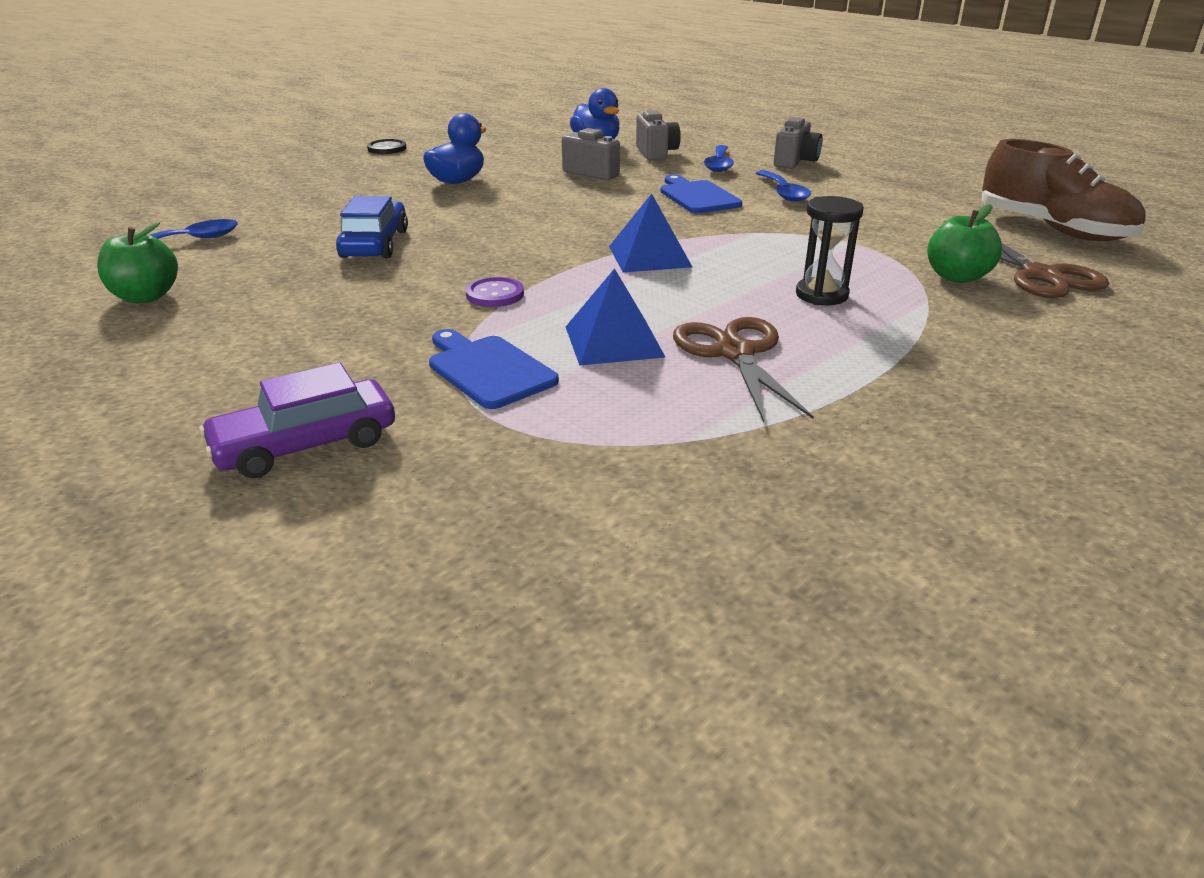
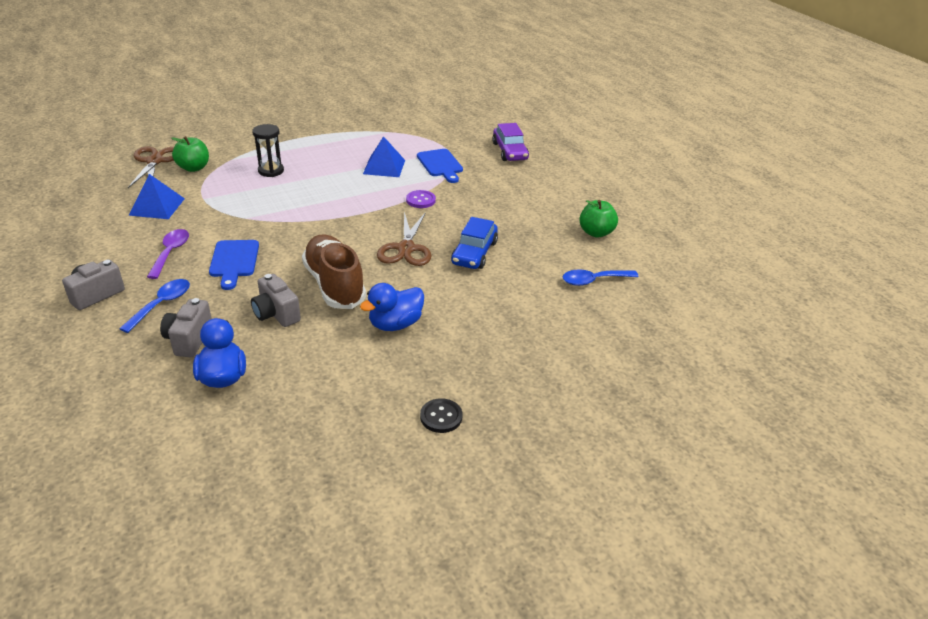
camera: 165 degrees left, 5 degrees up
purple car [199,362,395,478] -> purple car turned 90 degrees clockwise [492,123,529,161]
blue pyramid [609,194,692,272] -> blue pyramid moved to [128,174,185,219]
brown scissors [673,317,814,422] -> brown scissors moved to [377,212,431,266]
blue spoon [756,170,811,202] -> purple spoon [147,229,189,279]
brown shoe [982,139,1146,241] -> brown shoe moved to [302,234,366,309]

